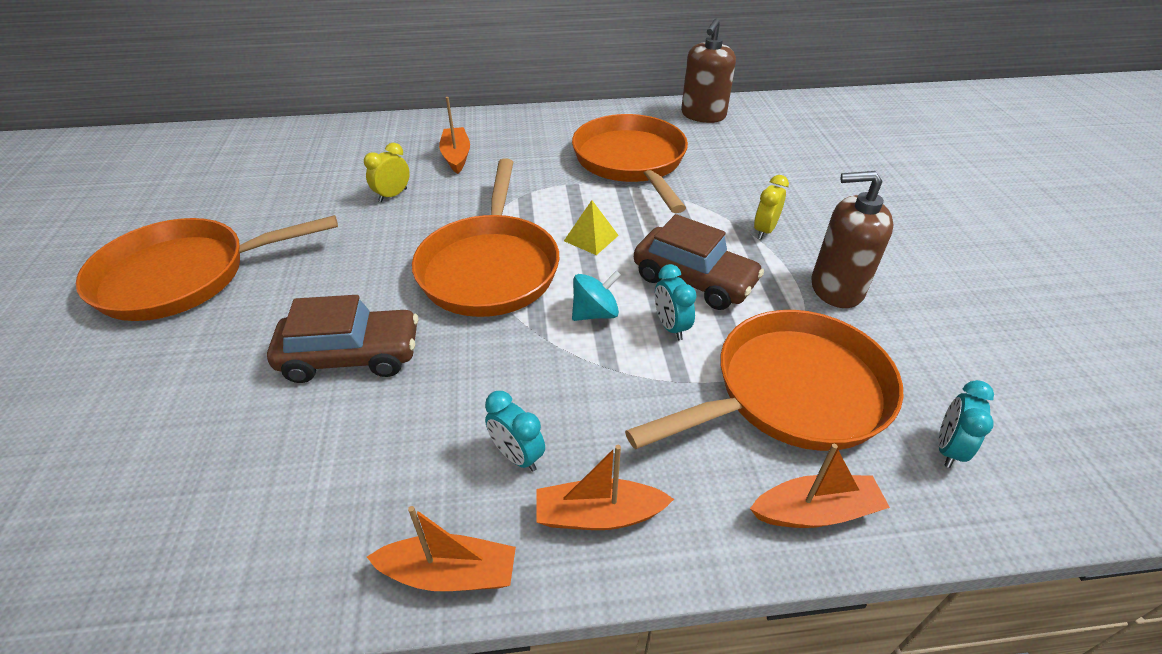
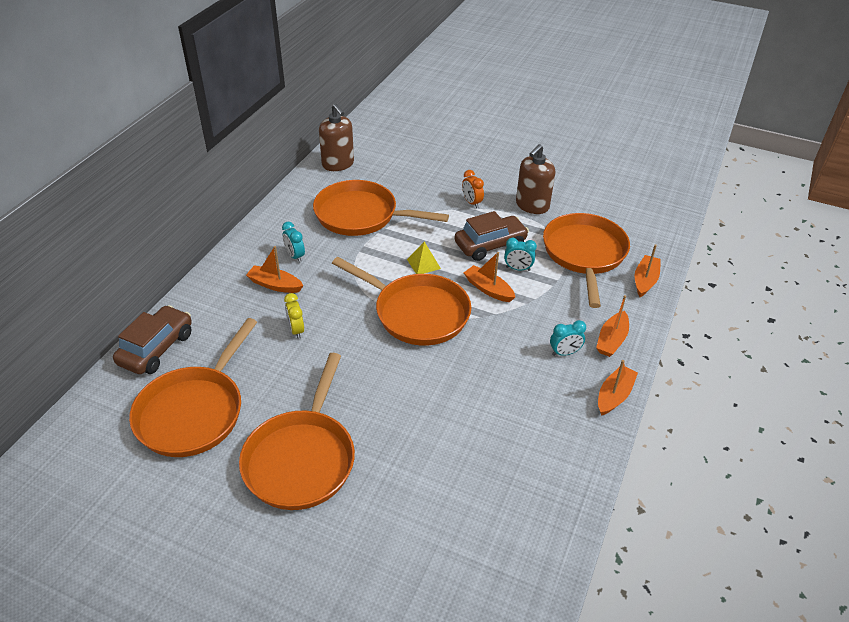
camera: 60 degrees left, 0 degrees up
brown car [267,295,418,383] -> brown car moved to [113,305,192,374]
turquoise spinning top [572,271,621,321] -> orange boat [464,252,515,302]
yellow clock [754,175,789,239] -> orange clock [462,170,484,208]
turquoise clock [938,380,994,468] -> turquoise clock moved to [282,222,305,263]
none -> orange pan [129,318,257,457]

